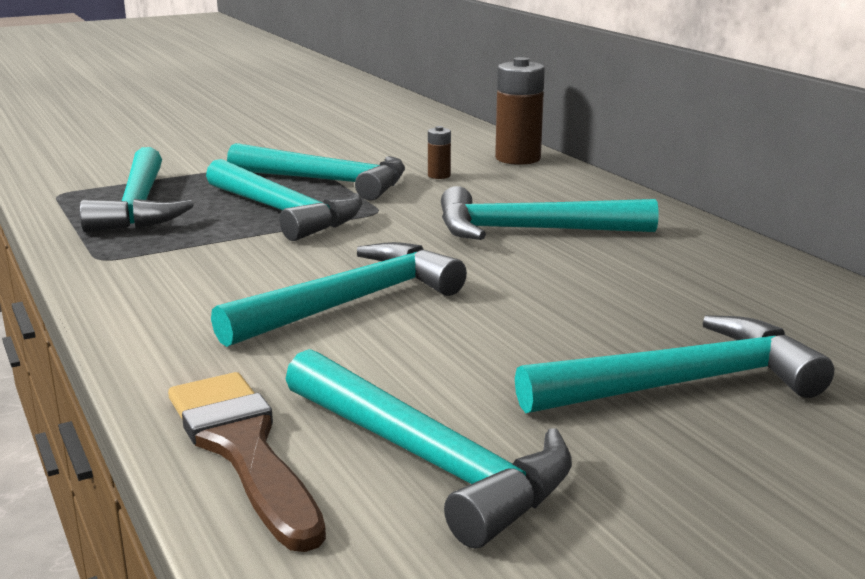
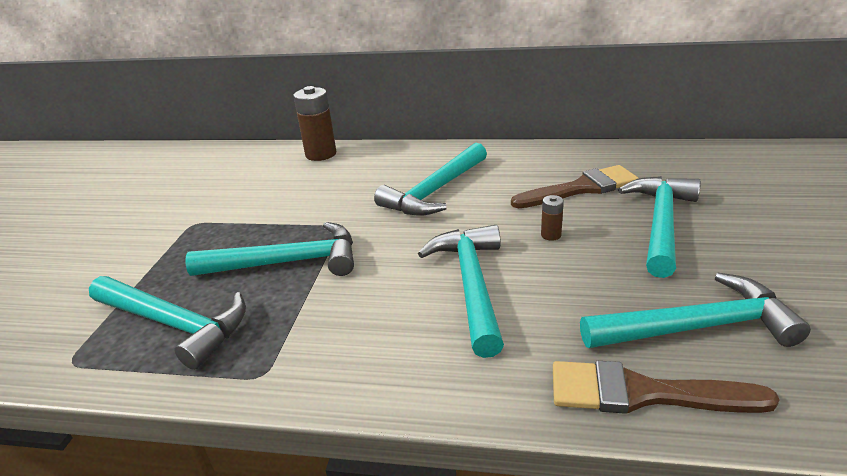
camera: 50 degrees left, 10 degrees up
turquoise hammer [227,143,405,201] -> none
brown battery [428,126,451,179] -> brown battery moved to [541,195,564,241]
none -> brown brush [511,165,639,208]

